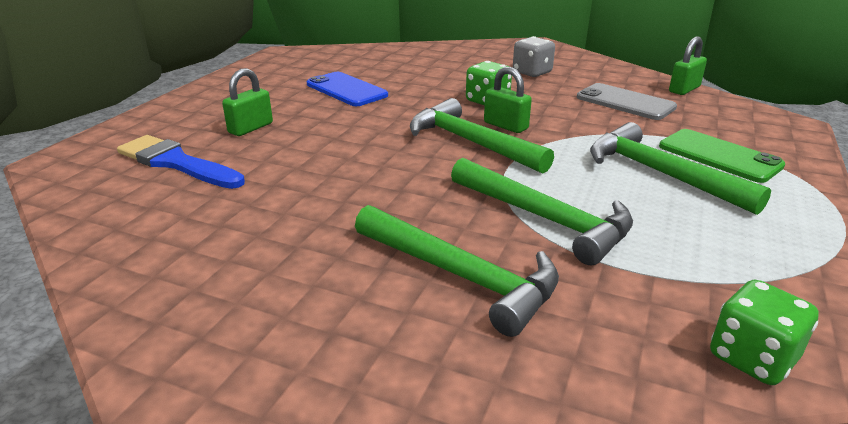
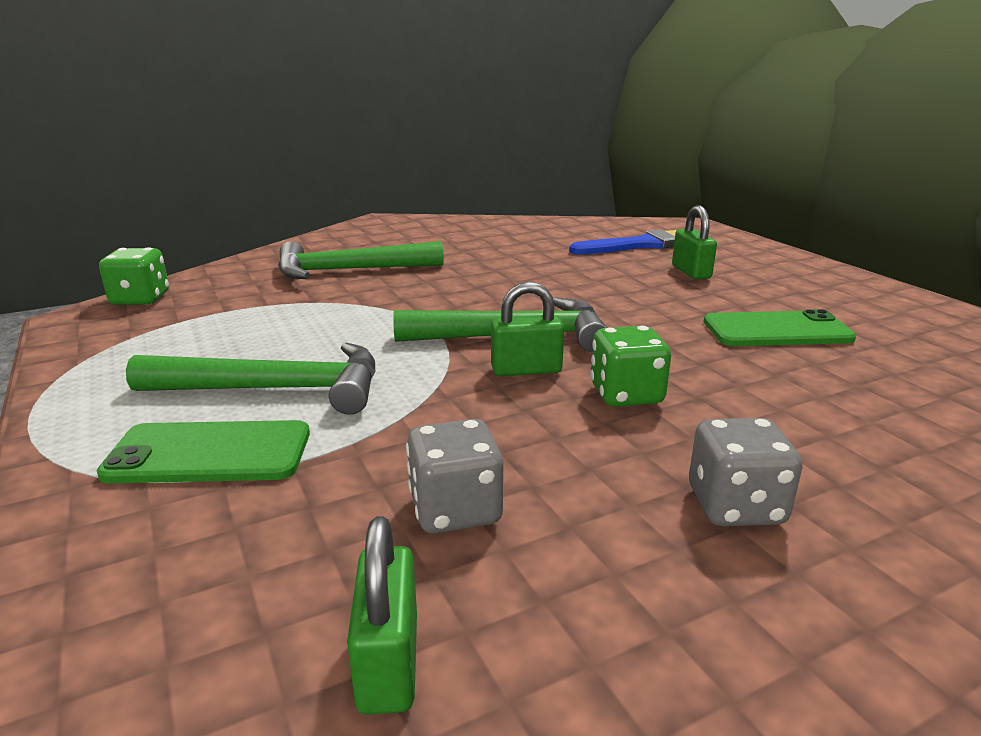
camera: 130 degrees right, 5 degrees down
blue phone [307,72,388,106] -> green phone [703,309,856,346]
green hammer [451,158,633,265] -> none
grey phone [577,83,677,120] -> grey dice [406,419,503,533]

